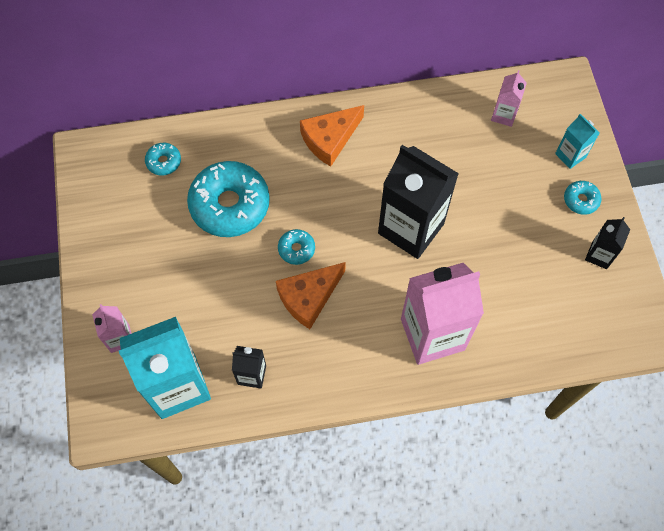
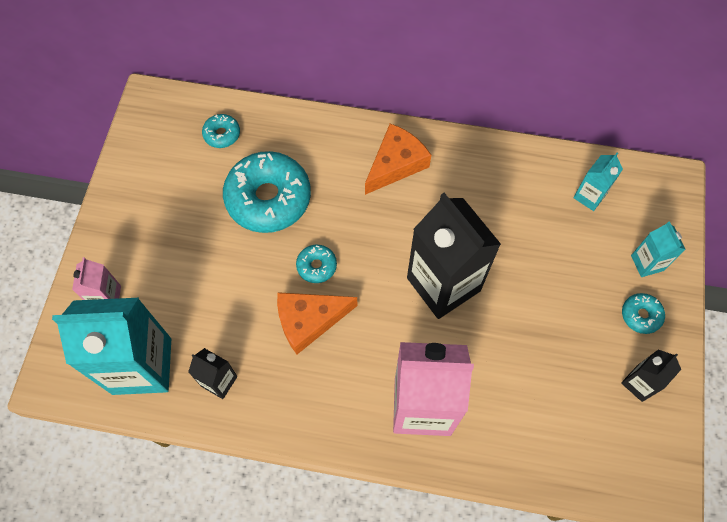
camera: 20 degrees right, 0 degrees up
orange cheese [300,105,364,167] -> orange cheese turned 150 degrees clockwise [365,123,431,195]
pink carton [491,70,527,127] -> turquoise carton [573,153,623,211]

